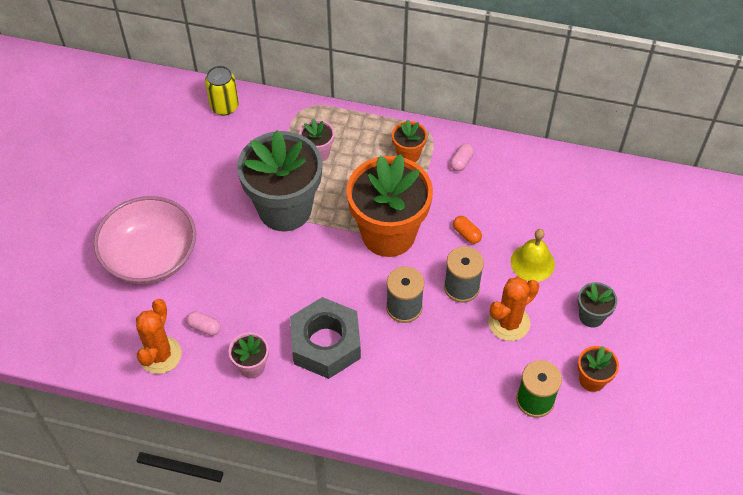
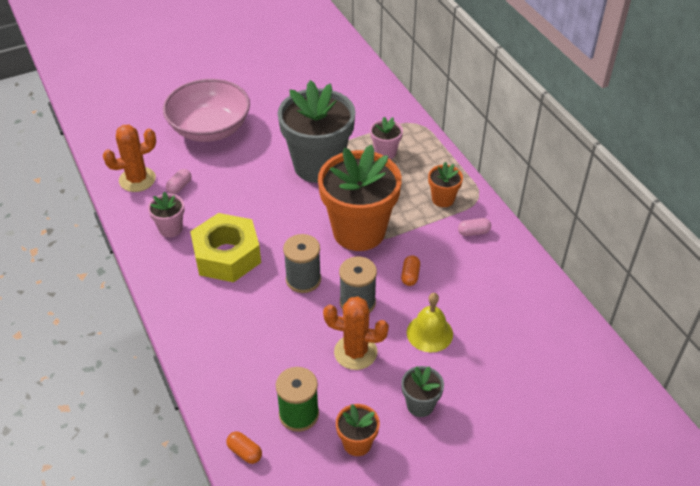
camera: 50 degrees right, 10 degrees down
pink capsule [186,311,221,336] -> pink capsule turned 45 degrees clockwise [166,169,191,194]
yellow can [205,66,239,115] -> none
grey nut [290,297,361,379] -> yellow nut [190,213,261,282]
none -> orange capsule [226,431,262,464]

